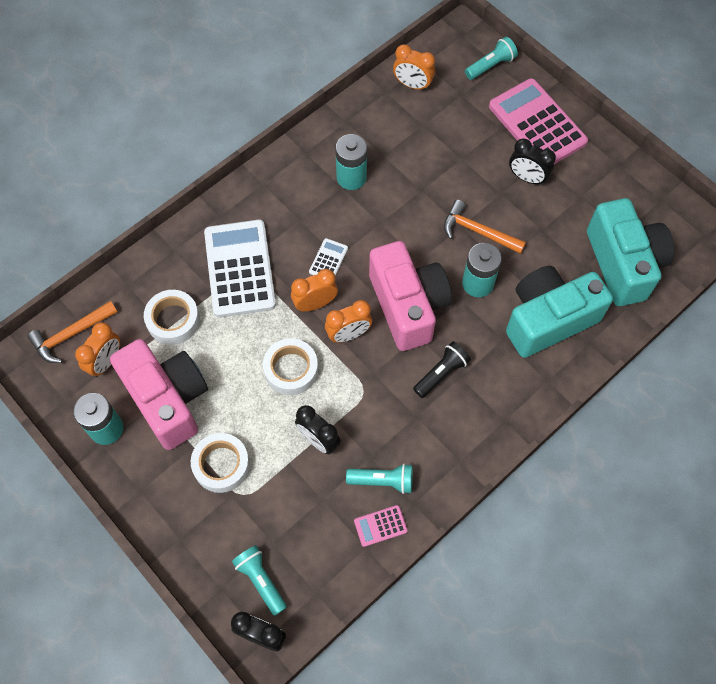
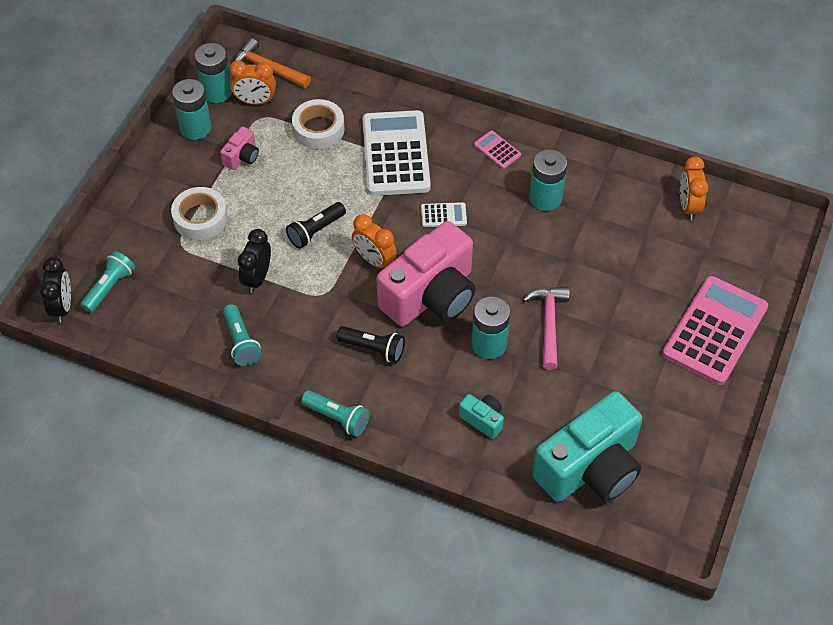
camera: 65 degrees right, 10 degrees down
pink camera [110,339,208,450] -> pink camera [220,127,259,170], size x0.42
white calculator [204,220,276,318] -> white calculator turned 60 degrees counterclockwise [363,110,431,196]
white tape [263,338,318,395] -> black flashlight [286,202,346,249]
orange clock [291,269,338,312] -> none
pink calculator [354,505,408,547] -> pink calculator moved to [474,131,521,169]
orange hammer [444,200,526,254] -> pink hammer [523,287,570,370]
turquoise flashlight [465,37,518,80] -> turquoise flashlight moved to [301,390,370,436]
turquoise camera [506,266,613,358] -> turquoise camera [459,394,504,439], size x0.42
black clock [509,138,556,186] -> none
none -> turquoise battery [194,43,232,103]

